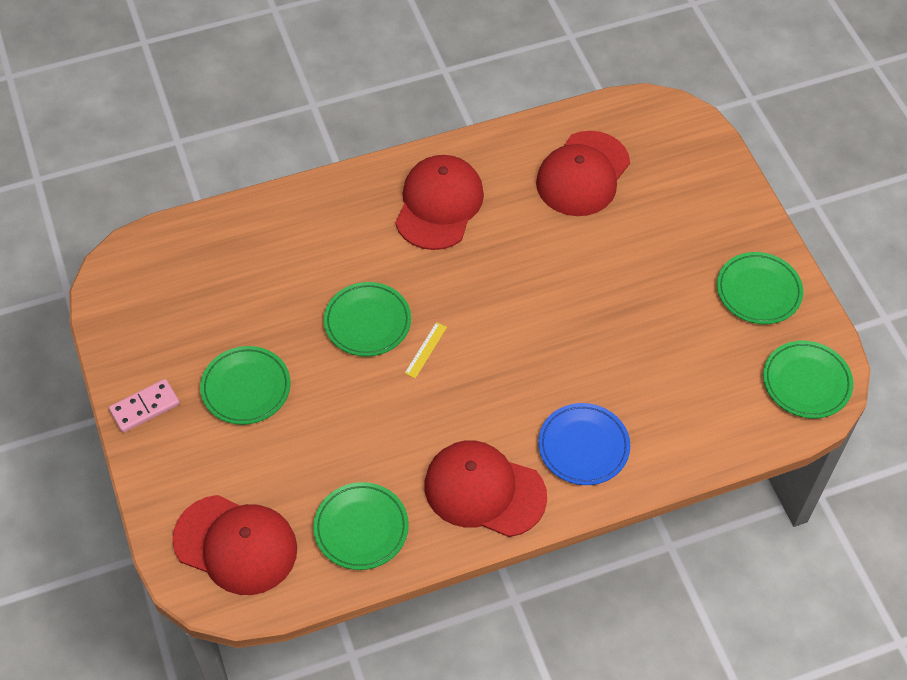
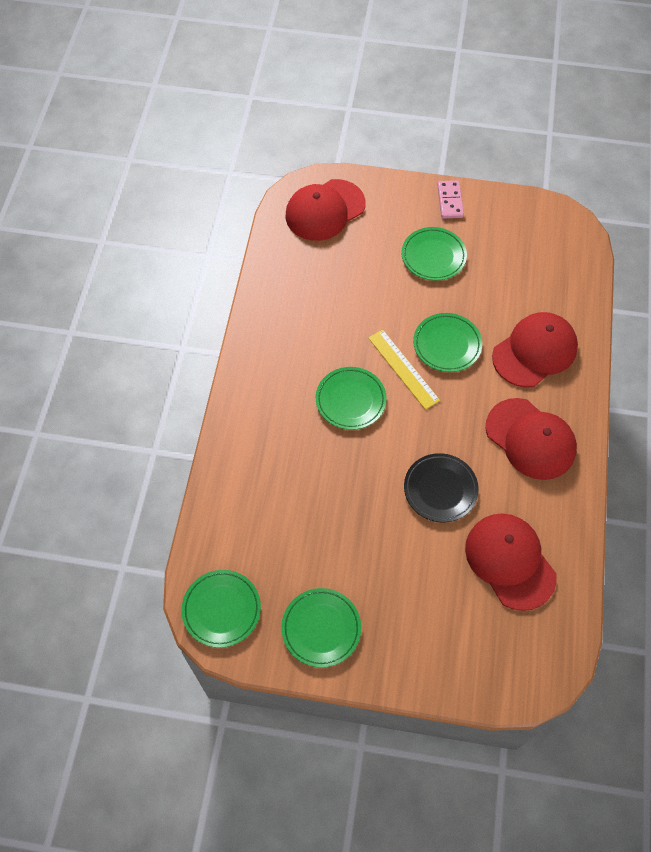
camera: 120 degrees right, 5 degrees up
green plate [313,482,409,570] -> green plate moved to [316,367,387,430]
yellow ruler [405,322,447,378] -> yellow ruler [368,329,440,410], size x1.85
red cap [424,440,547,537] -> red cap moved to [492,312,578,388]
blue plate [538,403,630,485] -> none
none -> black plate [404,453,479,522]

